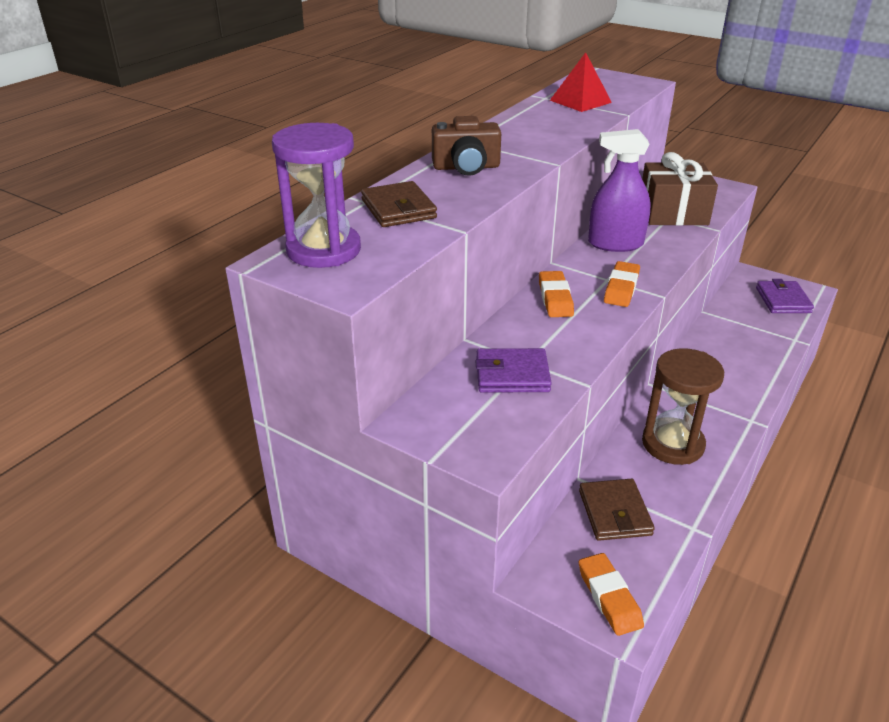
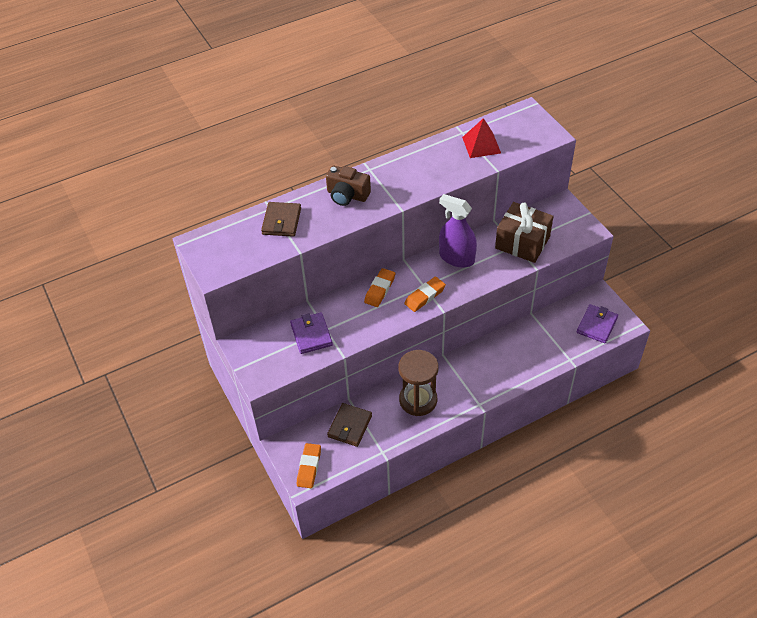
camera: 30 degrees right, 15 degrees up
purple hourglass [272,123,361,268] -> none
purple wallet [475,348,552,393] -> purple wallet turned 45 degrees clockwise [290,312,333,354]

